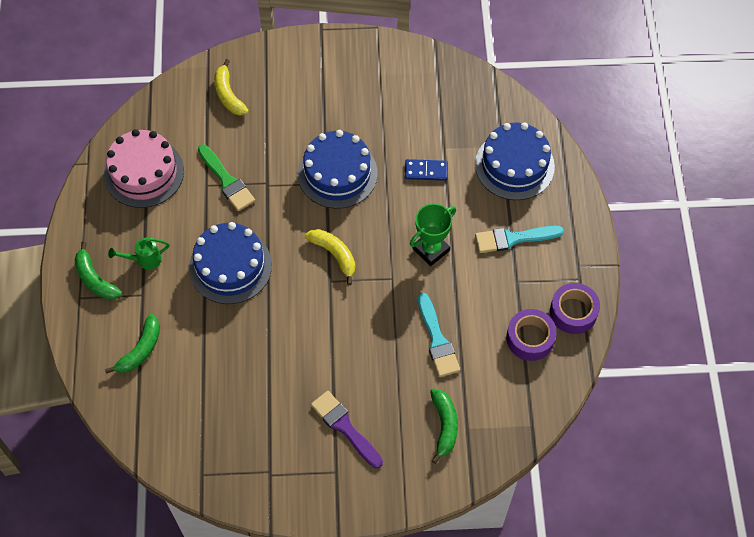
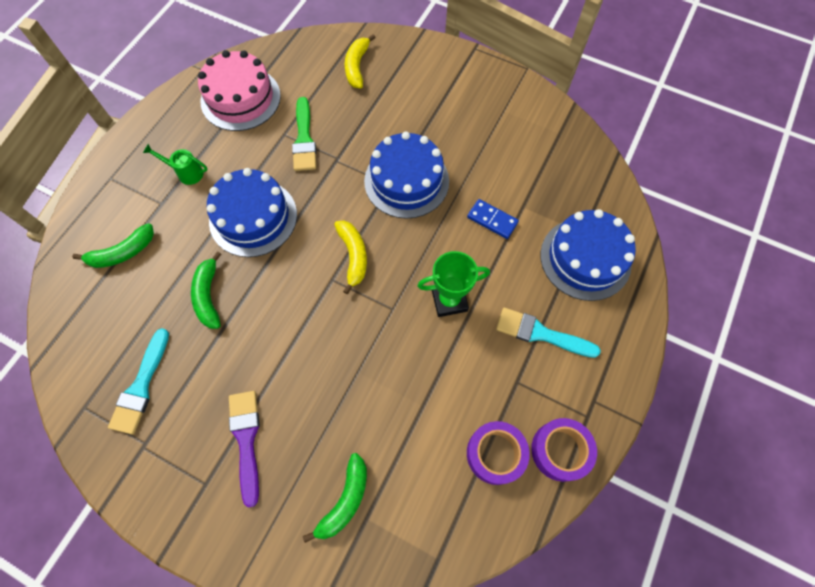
camera: 30 degrees right, 5 degrees up
green banana [75,242,122,300] -> green banana moved to [191,251,222,329]
turquoise brush [418,293,460,377] -> turquoise brush moved to [108,328,169,434]

